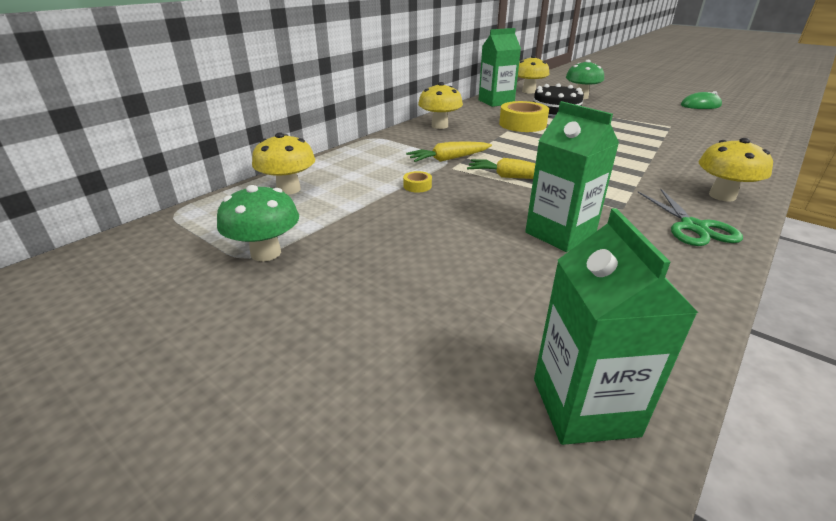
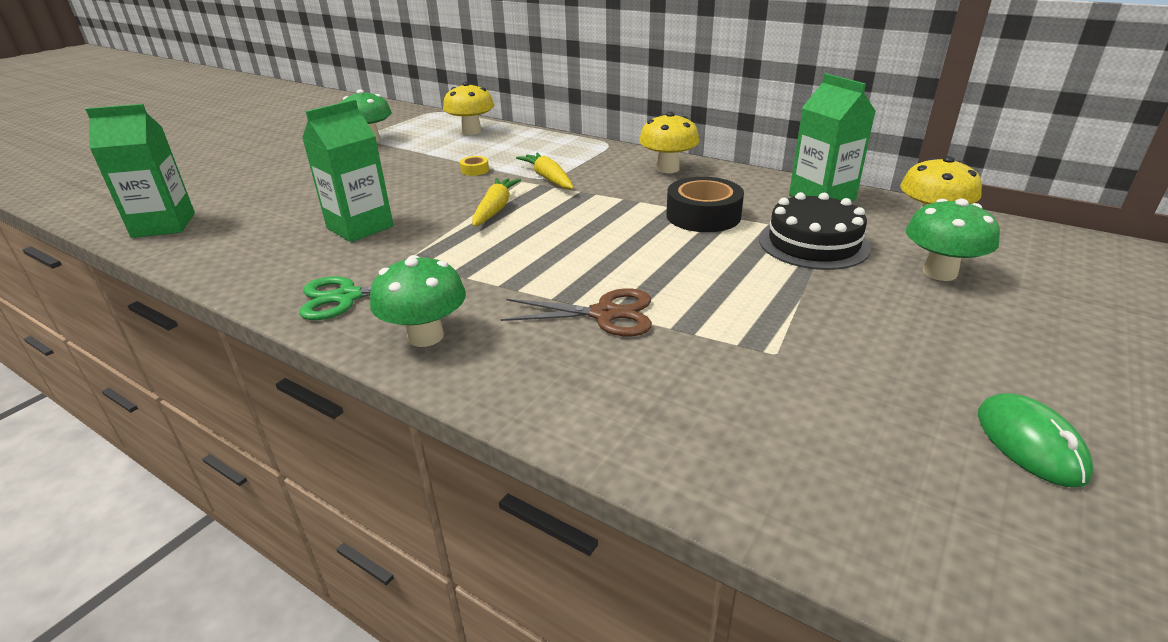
camera: 85 degrees right, 0 degrees up
yellow tape [499,101,549,132] -> black tape [666,177,744,232]
yellow mushroom [699,138,773,202] -> green mushroom [370,255,466,347]
none -> brown scissors [501,288,652,337]

